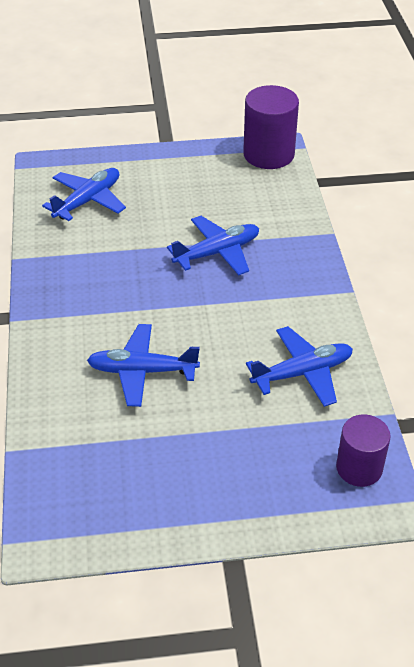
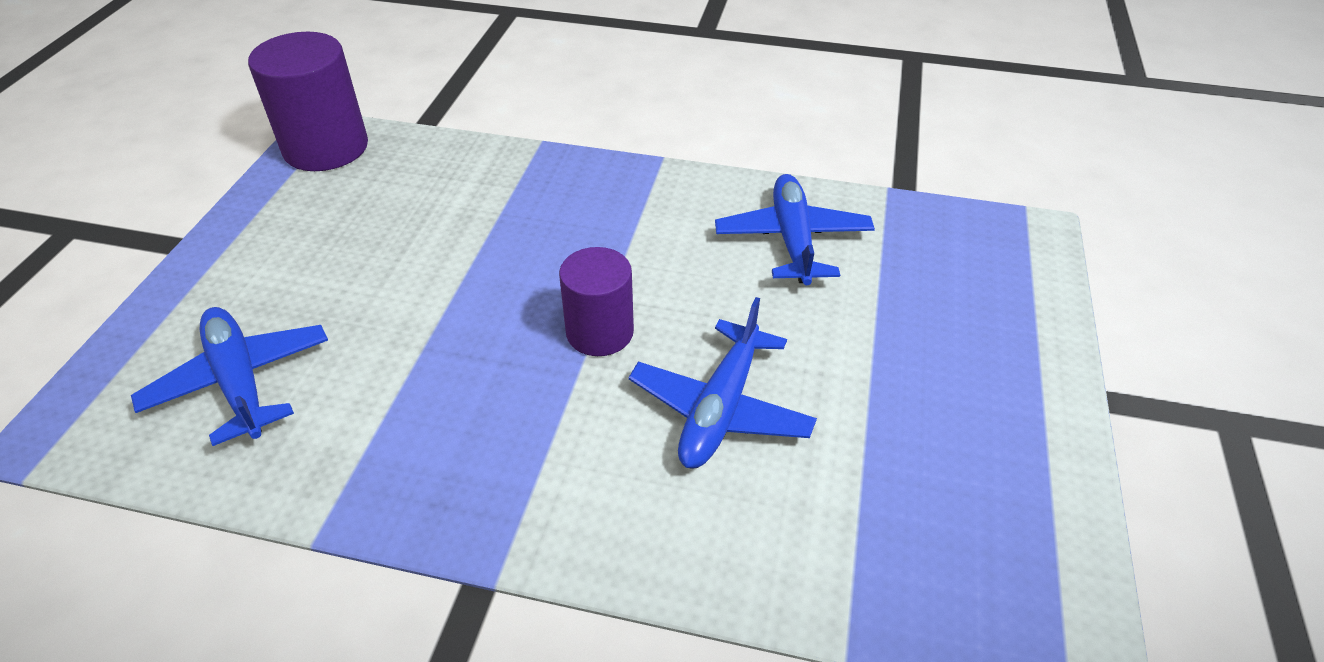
camera: 70 degrees left, 0 degrees up
blue plane [167,216,259,276] -> none
purple cylinder [336,415,391,487] -> purple cylinder moved to [559,247,634,356]

